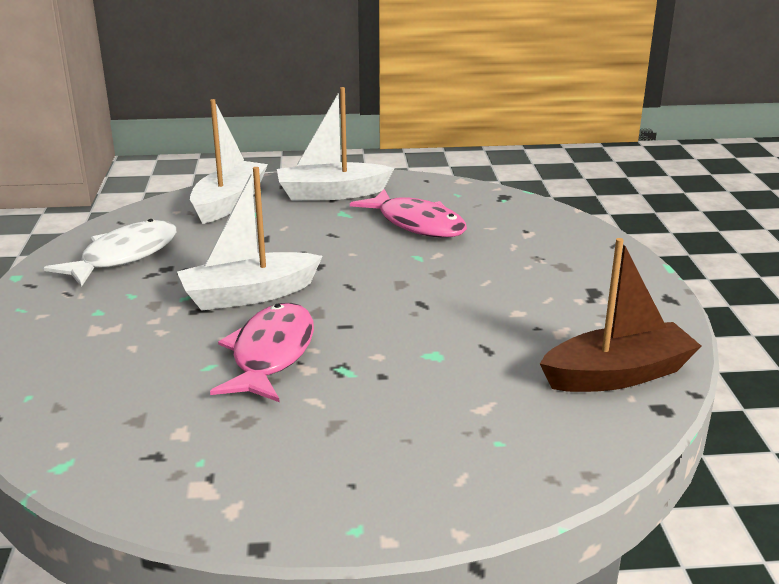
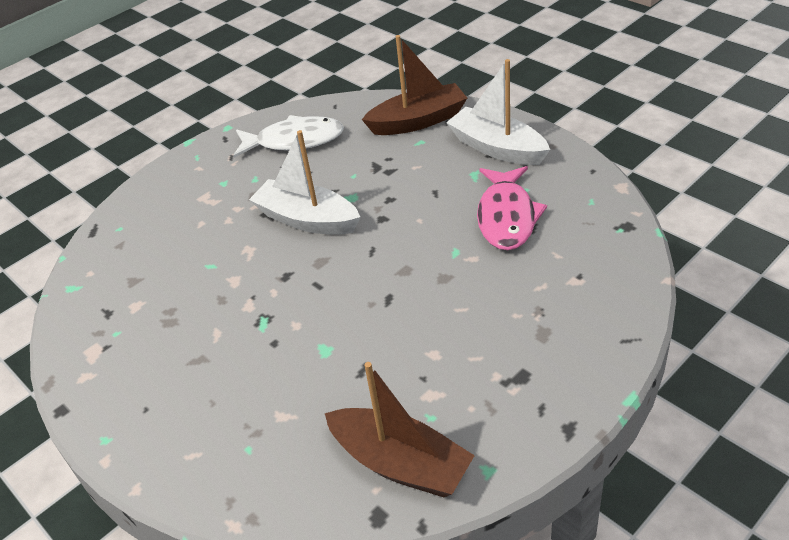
camera: 55 degrees right, 15 degrees up
white boat [190,99,268,224] -> brown boat [362,35,467,135]
pink fish [210,303,314,402] -> none

